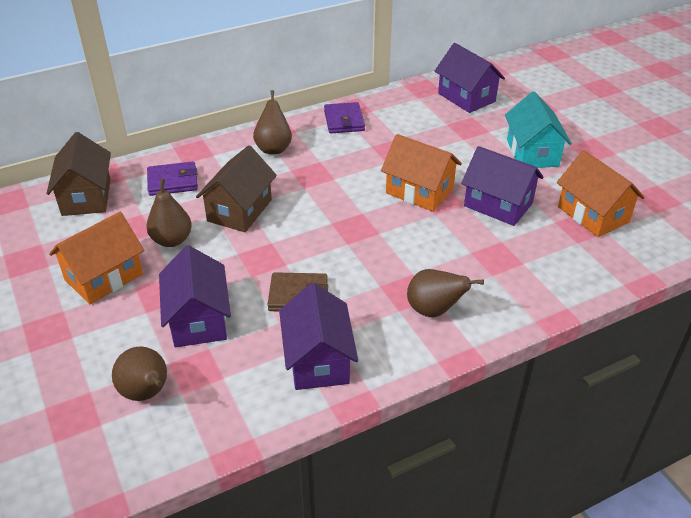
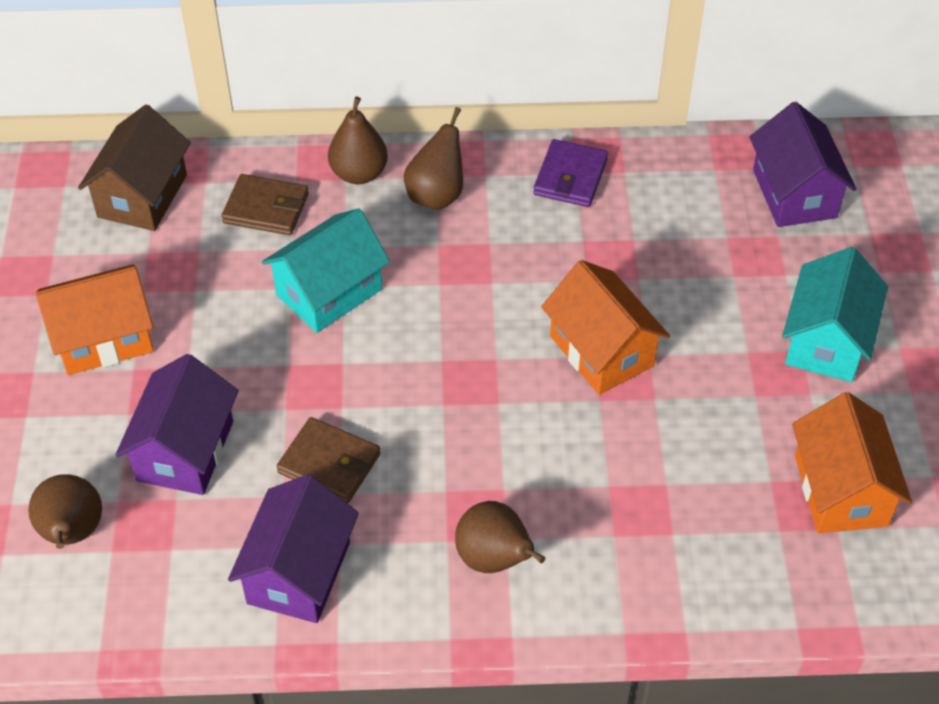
camera: 25 degrees right, 10 degrees up
purple wallet [147,161,198,196] -> brown wallet [222,174,309,235]
brown pear [147,179,192,247] -> brown pear moved to [328,97,388,184]
brown house [196,145,277,232] -> turquoise house [262,208,390,333]
purple house [461,146,544,226] -> none

